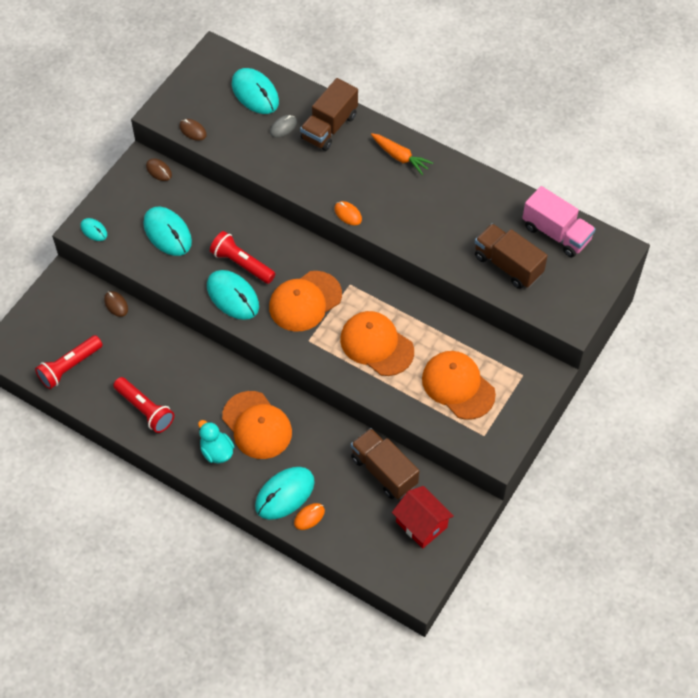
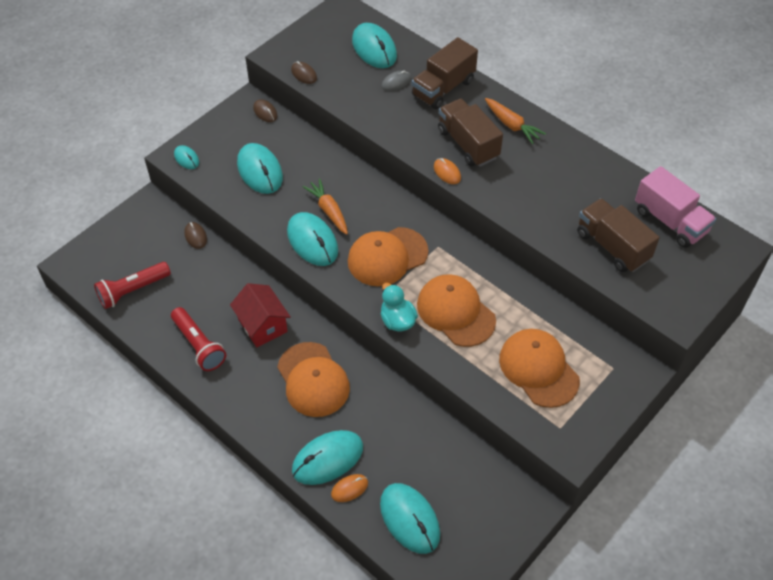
camera: 10 degrees right, 5 degrees down
turquoise duck [198,420,235,463] -> turquoise duck moved to [381,283,418,332]
red flashlight [210,231,275,284] -> orange carrot [302,179,348,235]
brown truck [351,428,419,500] -> brown truck moved to [438,99,503,167]
red house [392,486,454,549] -> red house moved to [230,283,291,347]
none -> turquoise mouse [380,483,440,554]

